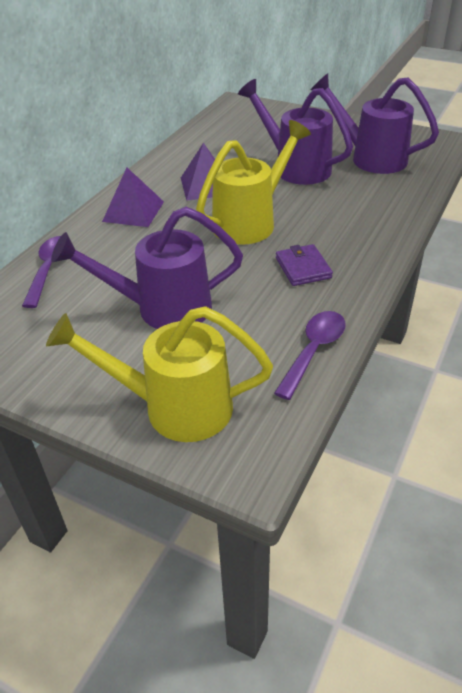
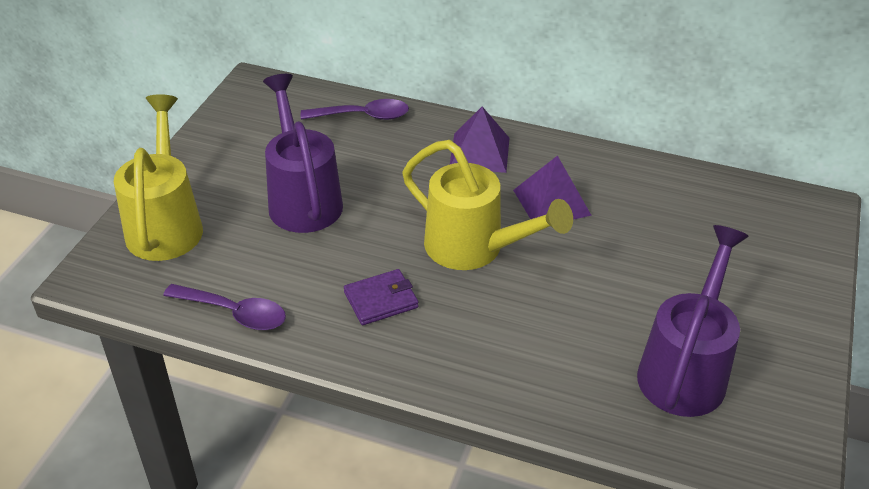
camera: 80 degrees right, 0 degrees up
purple watering can [238,79,353,185] -> none

